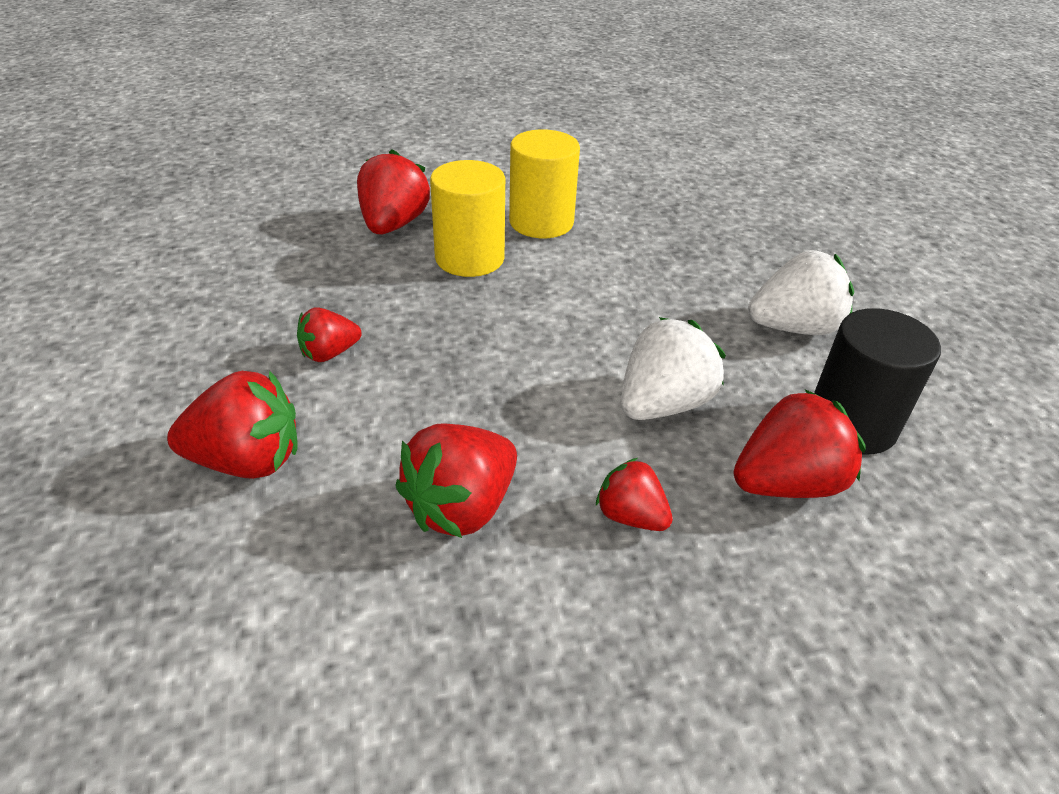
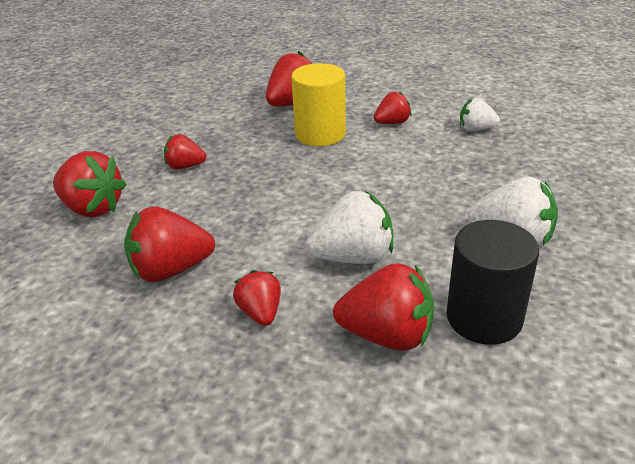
camera: 35 degrees right, 5 degrees down
yellow cylinder [509,129,580,238] -> red strawberry [374,91,412,124]
none -> white strawberry [460,98,500,131]

